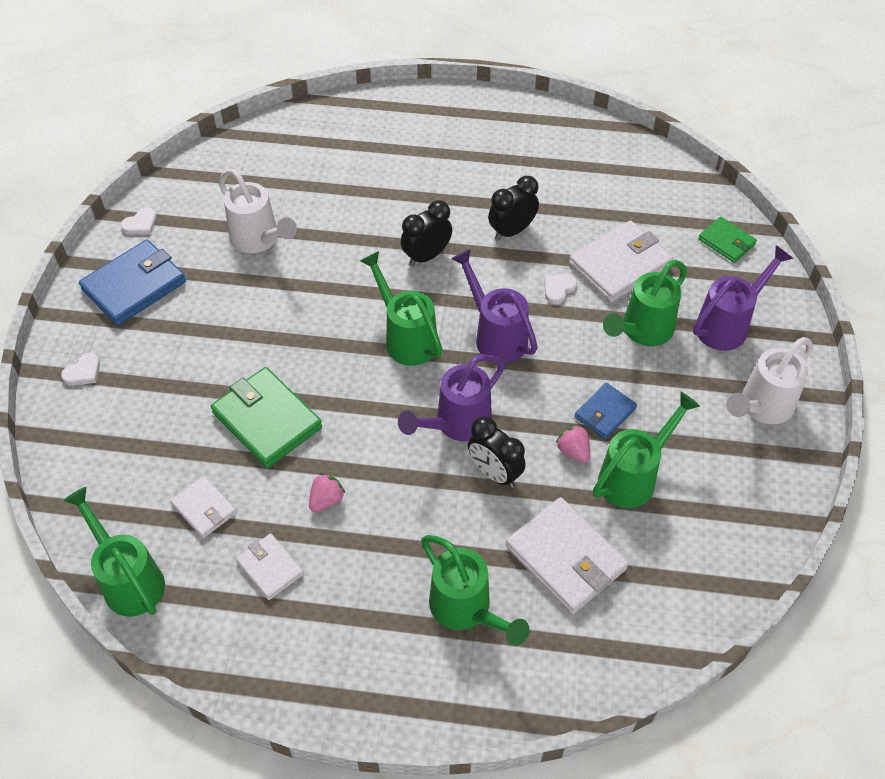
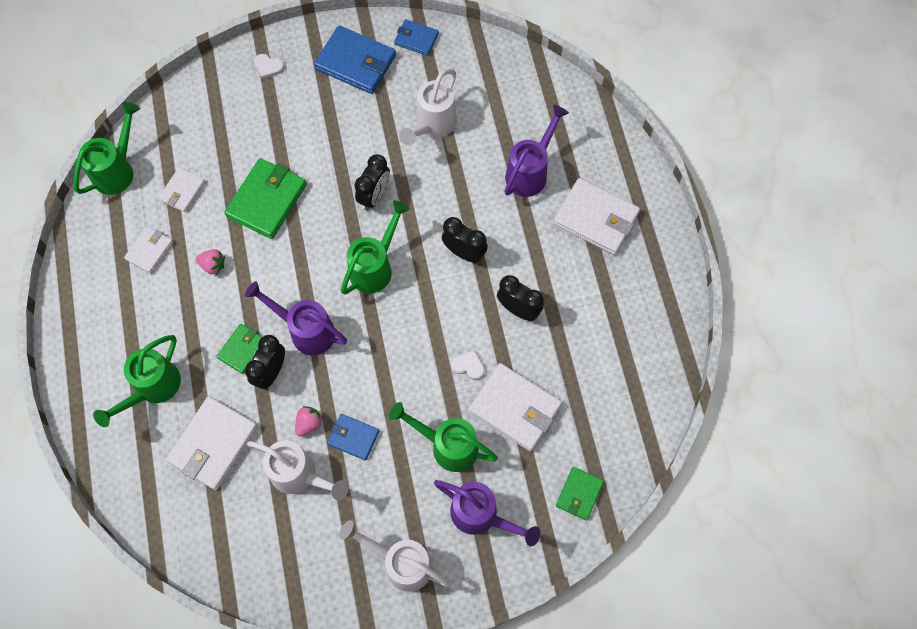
camera: 70 degrees right, 15 degrees up
white heart [121,208,157,235] -> blue wallet [394,19,439,56]
purple watering can [451,249,538,363] -> purple watering can moved to [505,105,569,197]
green watering can [593,392,700,508] -> white watering can [247,441,348,500]
none -> green wallet [216,324,262,374]
none -> black clock [354,154,390,211]
none -> white wallet [553,178,640,255]

